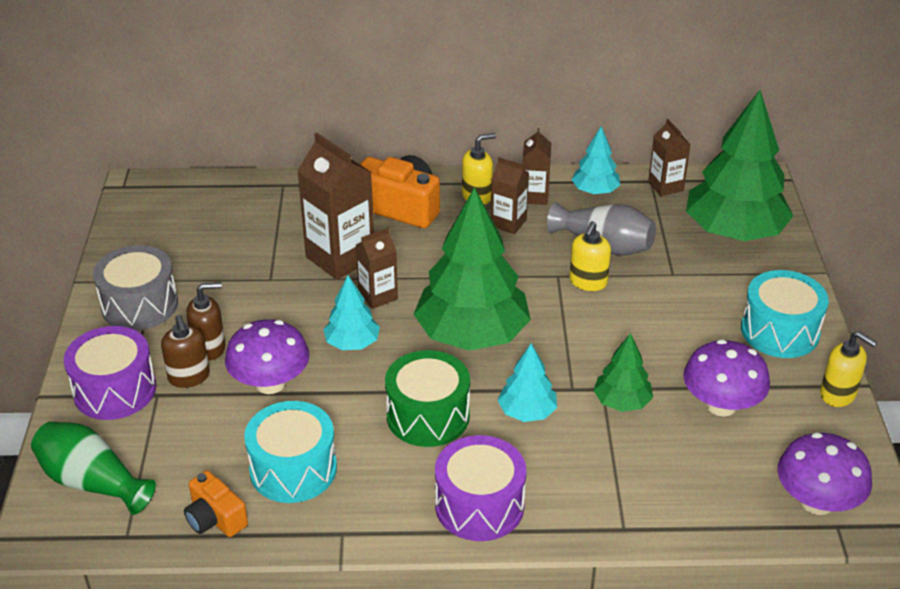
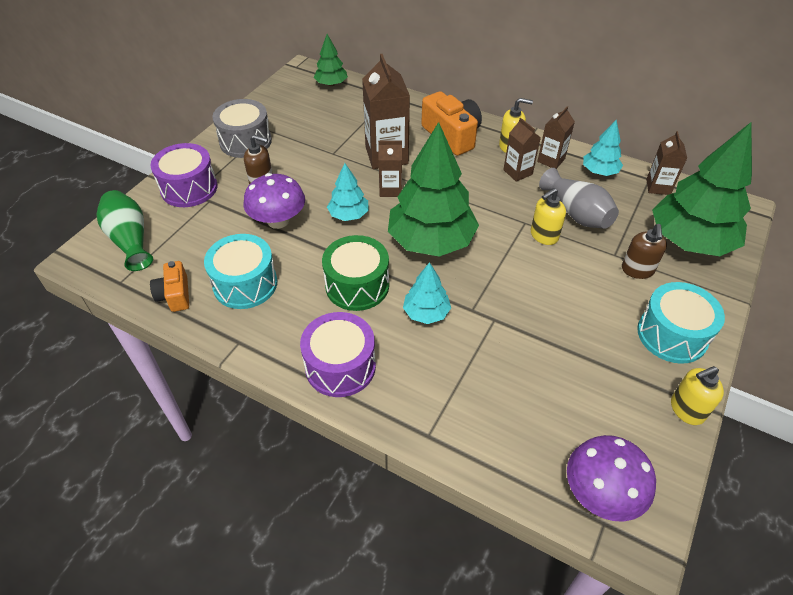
camera: 30 degrees right, 10 degrees up
brown soap dispenser [161,315,210,388] -> brown soap dispenser moved to [622,224,667,279]
green tree [593,333,653,412] -> green tree moved to [314,34,348,86]
purple mushroom [683,339,770,417] -> none
yellow soap dispenser [820,331,877,407] -> yellow soap dispenser turned 90 degrees clockwise [671,366,724,425]

